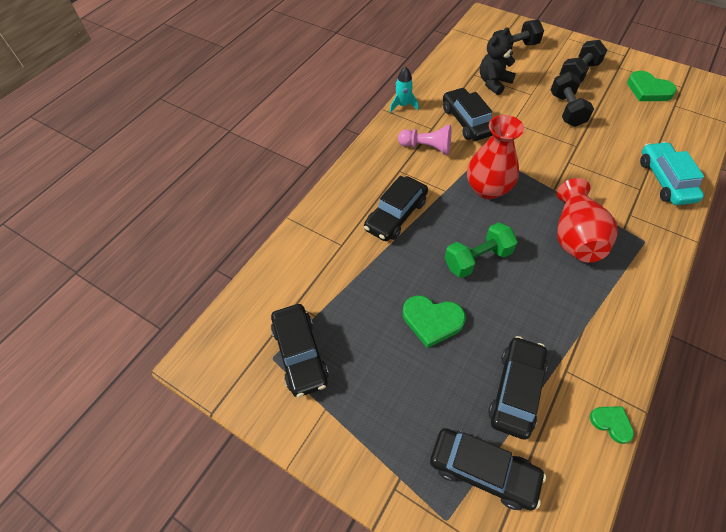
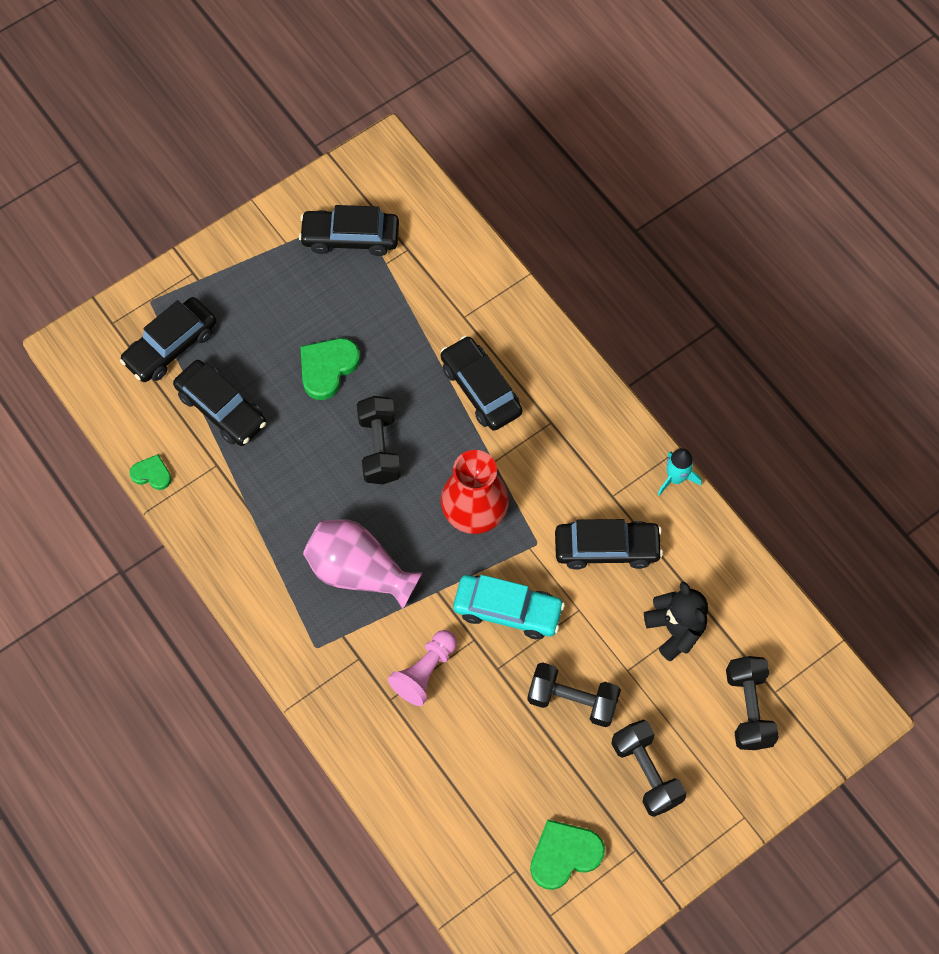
camera: 110 degrees right, 10 degrees up
pink pawn [398,125,451,155] -> pink pawn moved to [388,630,457,706]
green dumbbell [444,222,518,278] -> black dumbbell [357,396,401,484]
red vase [557,178,618,263] -> pink vase [303,519,423,610]
green heart [590,406,634,444] -> green heart turned 135 degrees counterclockwise [130,454,172,490]
turquoise car [640,142,704,205] -> turquoise car moved to [453,575,565,639]

